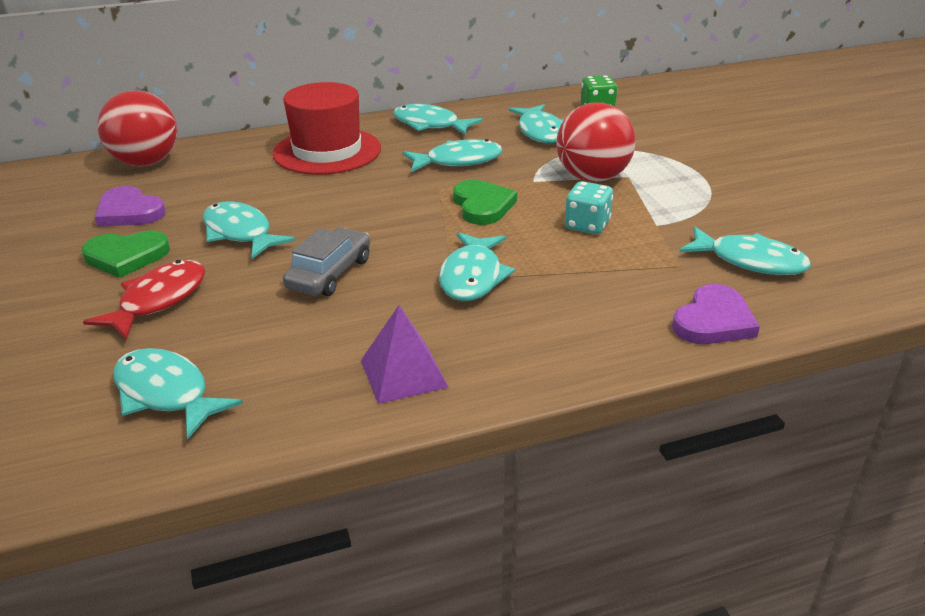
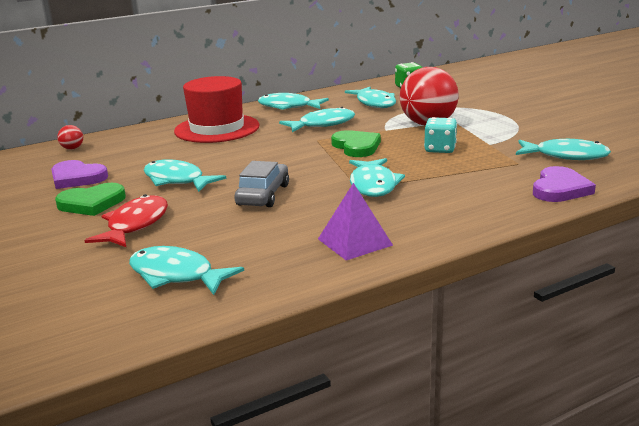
camera: 10 degrees left, 10 degrees down
red ball [98,90,177,166] -> red ball [57,125,83,150], size x0.41

